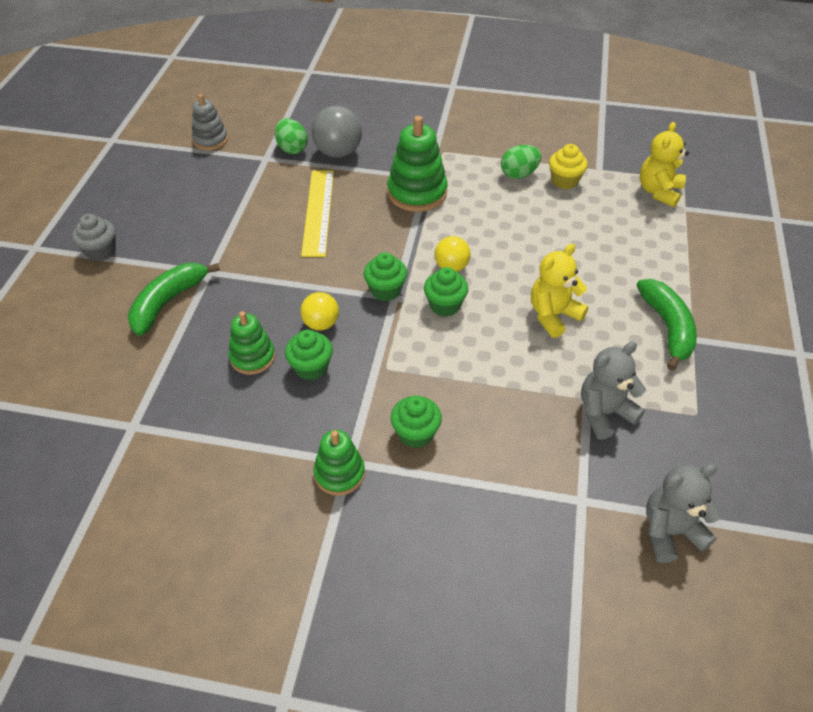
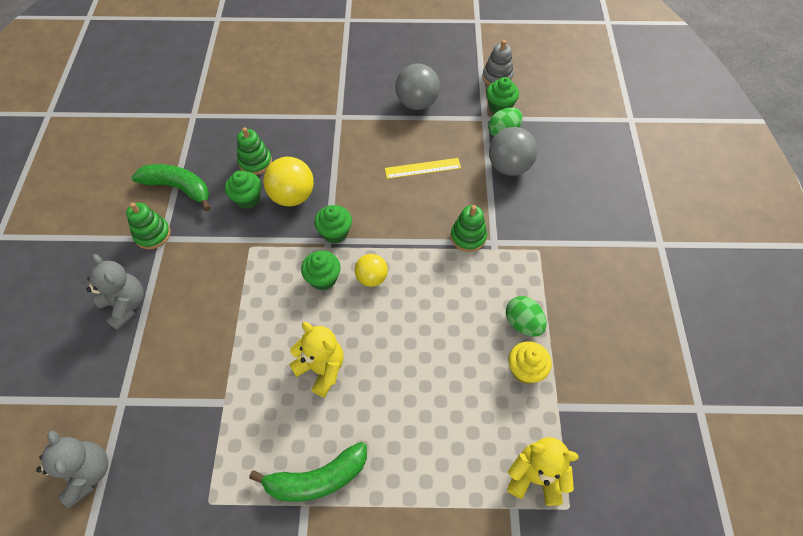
camera: 80 degrees right, 10 degrees up
grey cupcake [72,214,116,261] -> none
green banana [128,263,220,336] -> green banana moved to [132,164,211,211]
yellow ruler [301,171,334,257] -> yellow ruler [385,158,461,179], size x0.66
yellow ball [301,292,339,330] -> yellow ball [263,157,314,206], size x1.60
green stacking toy [387,116,448,212] -> green stacking toy [450,205,487,252], size x0.62
green cupcake [391,396,442,448] -> green cupcake moved to [486,77,519,113]
grey teddy bear [581,341,646,440] -> grey teddy bear moved to [86,254,144,331]
none -> grey ball [395,63,440,110]

